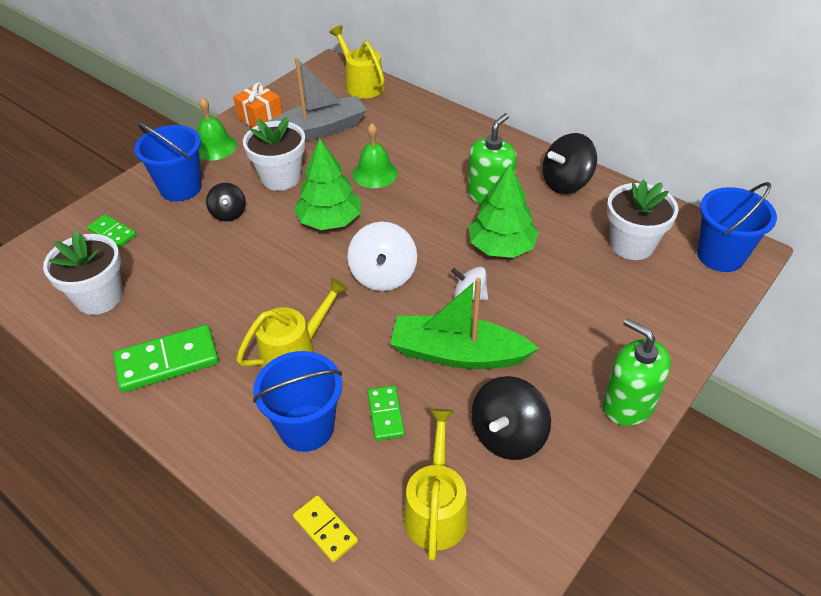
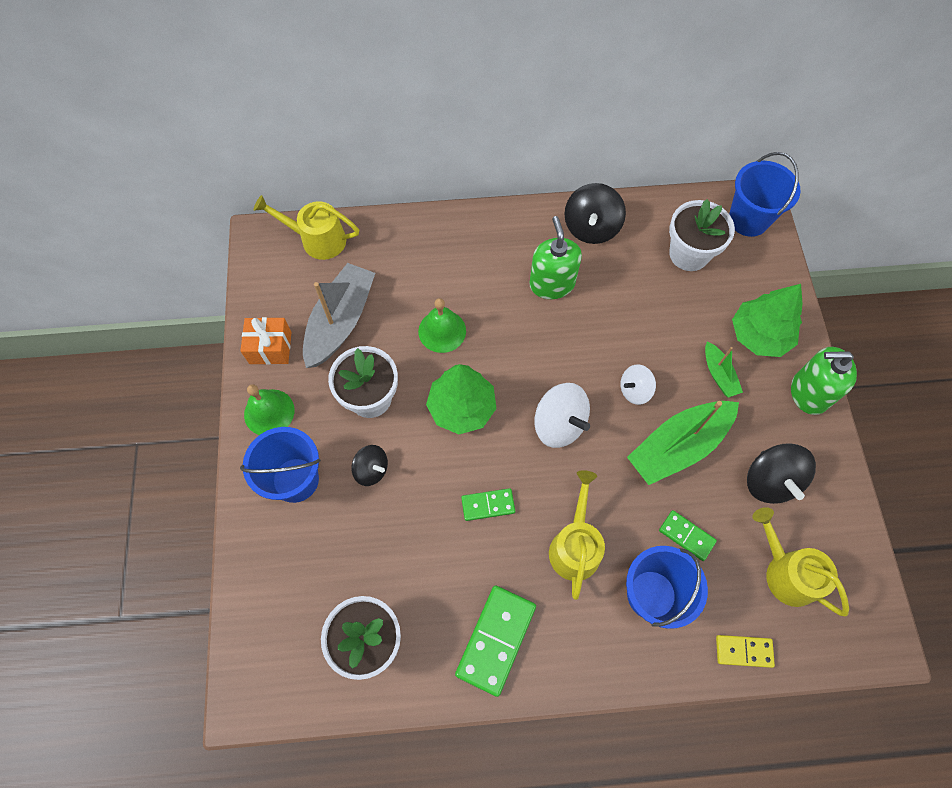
camera: 45 degrees left, 20 degrees up
green domino [87,214,137,248] -> green domino moved to [461,488,515,521]
green tree [469,164,539,258] -> green tree moved to [732,284,803,357]
none -> green boat [705,341,743,398]

